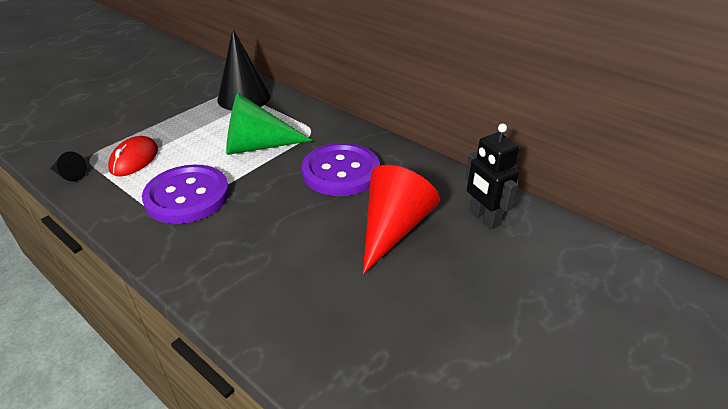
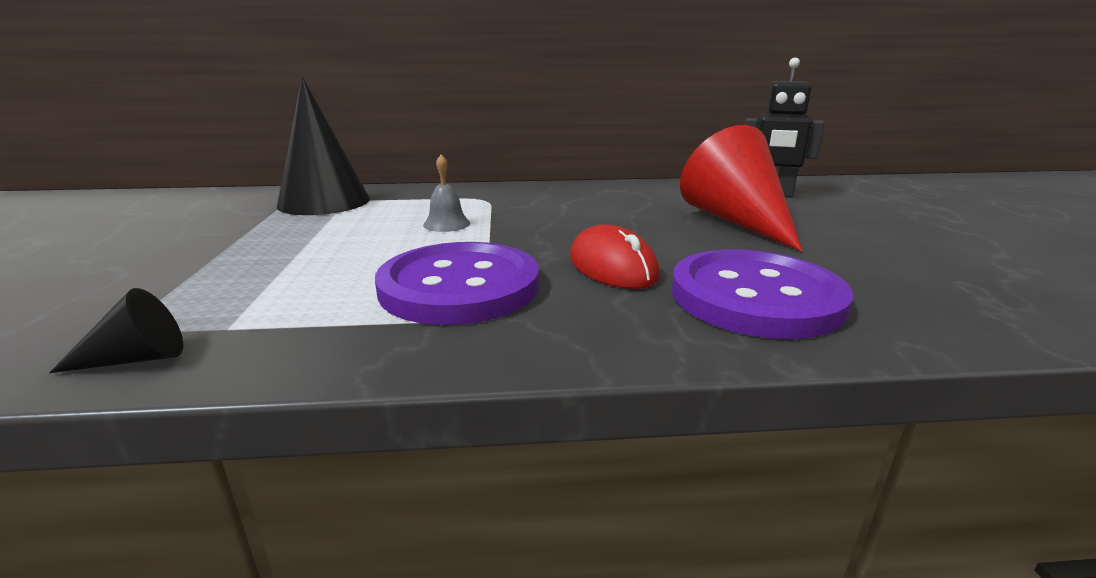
camera: 45 degrees left, 15 degrees down
red mouse [108,136,158,176] -> red mouse moved to [570,225,660,289]
green cone [226,93,313,155] -> grey bell [423,154,470,232]
purple button [302,143,380,196] -> purple button moved to [672,249,853,339]

